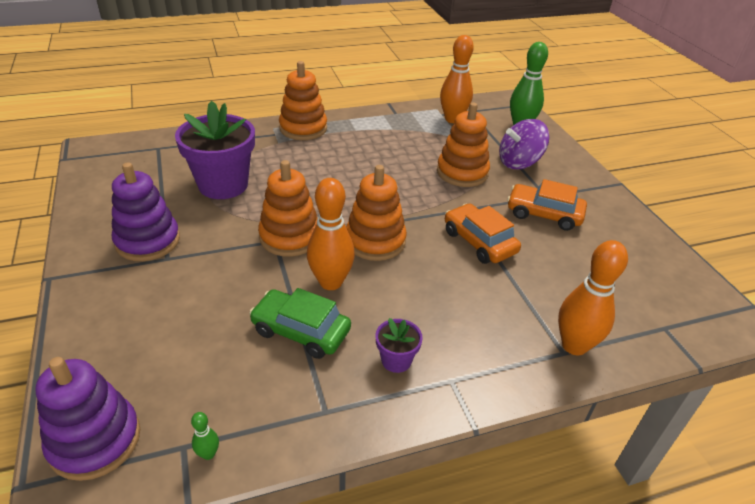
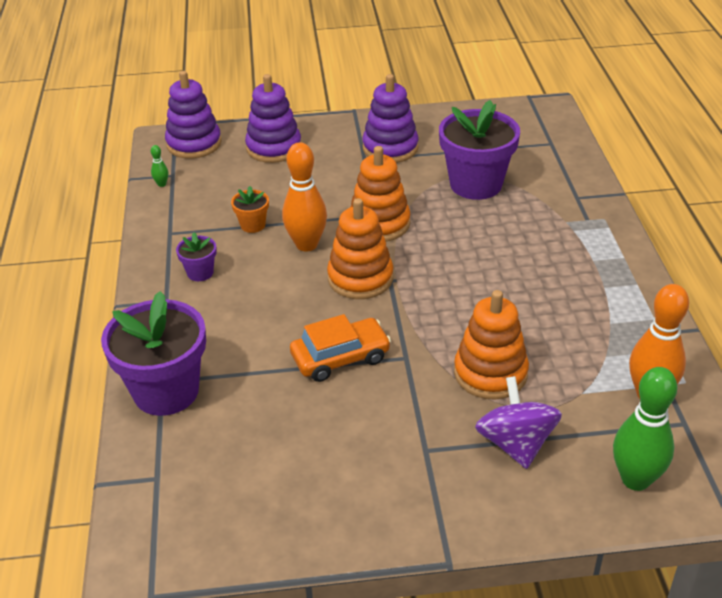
camera: 105 degrees right, 0 degrees up
green car [249,288,351,359] -> orange flower pot [231,186,269,233]
orange stacking toy [279,61,327,140] -> none
orange car [507,179,587,231] -> none
orange bowling pin [558,240,628,355] -> purple flower pot [101,291,206,416]
none -> purple stacking toy [245,74,301,163]

